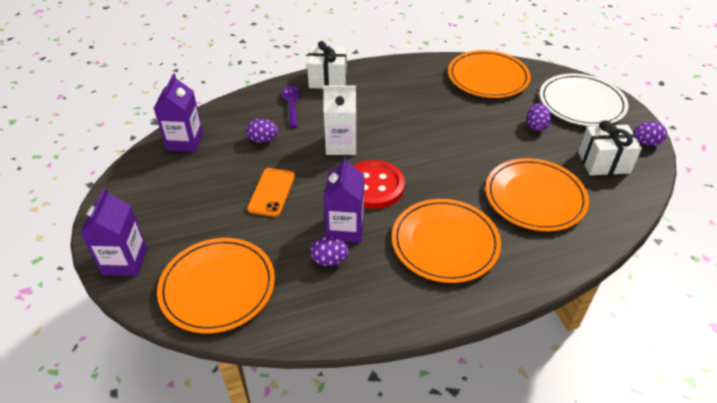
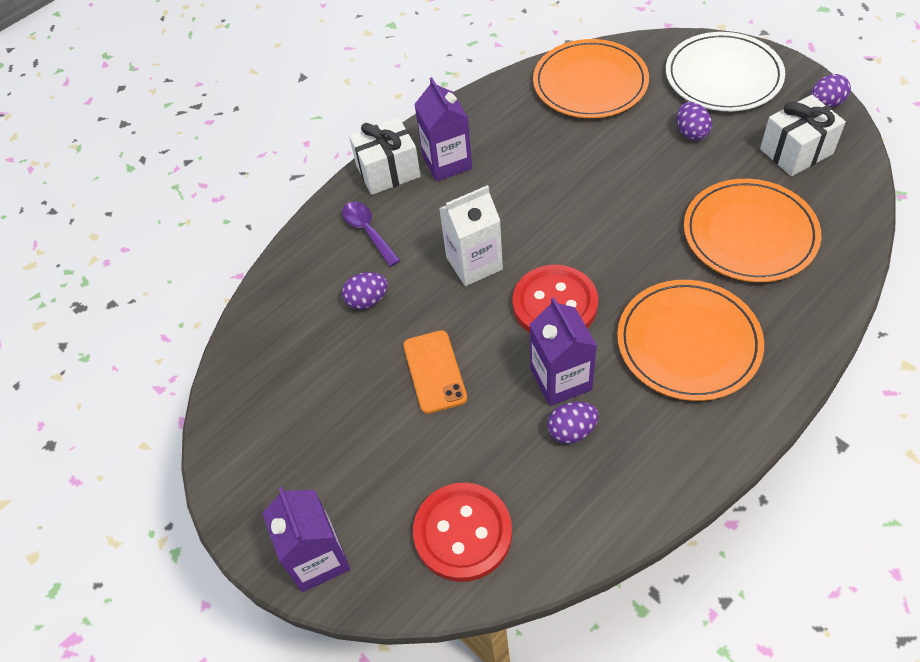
camera: 20 degrees left, 10 degrees up
purple carton [153,74,203,152] -> purple carton moved to [414,77,472,181]
orange plate [157,238,275,333] -> red button [413,483,512,582]

